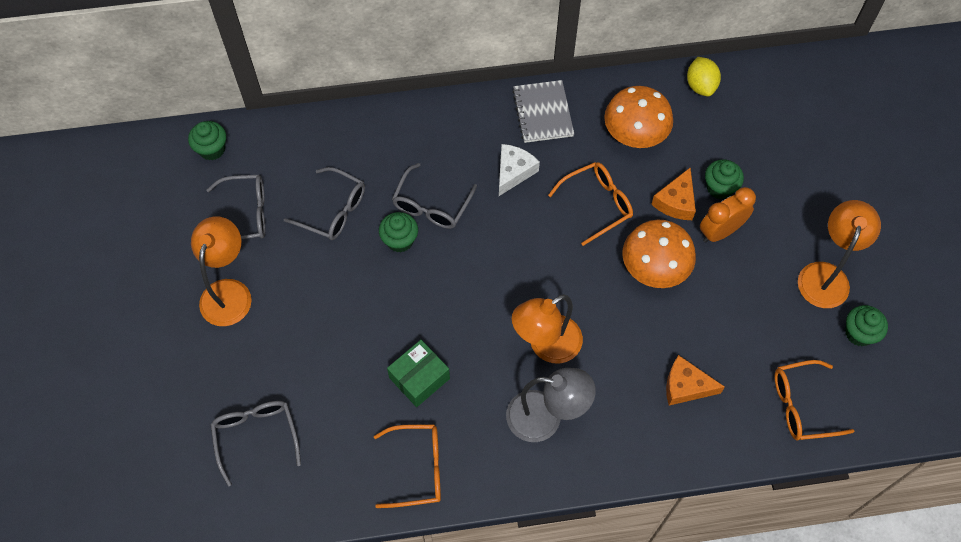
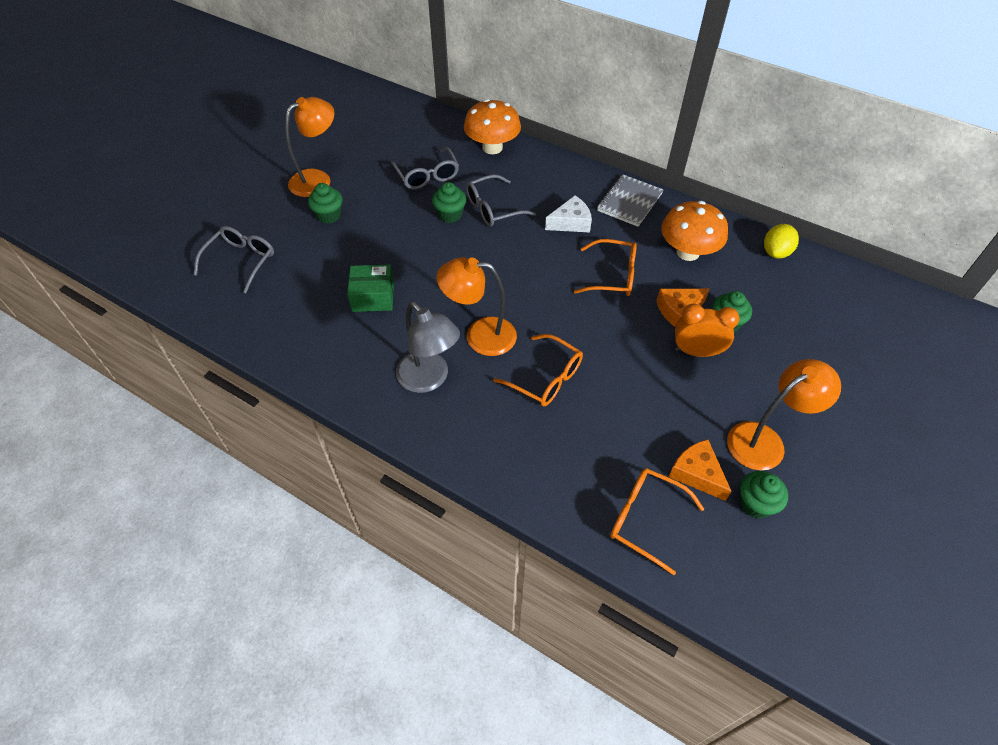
camera: 40 degrees right, 10 degrees down
green cupcake [188,121,226,160] -> green cupcake moved to [308,183,343,224]
grey glasses [206,175,265,239] -> none
orange glasses [374,424,441,508] -> orange glasses moved to [493,334,583,406]
orange mushroom [623,219,696,288] -> orange mushroom moved to [464,99,521,154]
orange cheese [666,355,725,406] -> orange cheese moved to [669,439,732,501]

